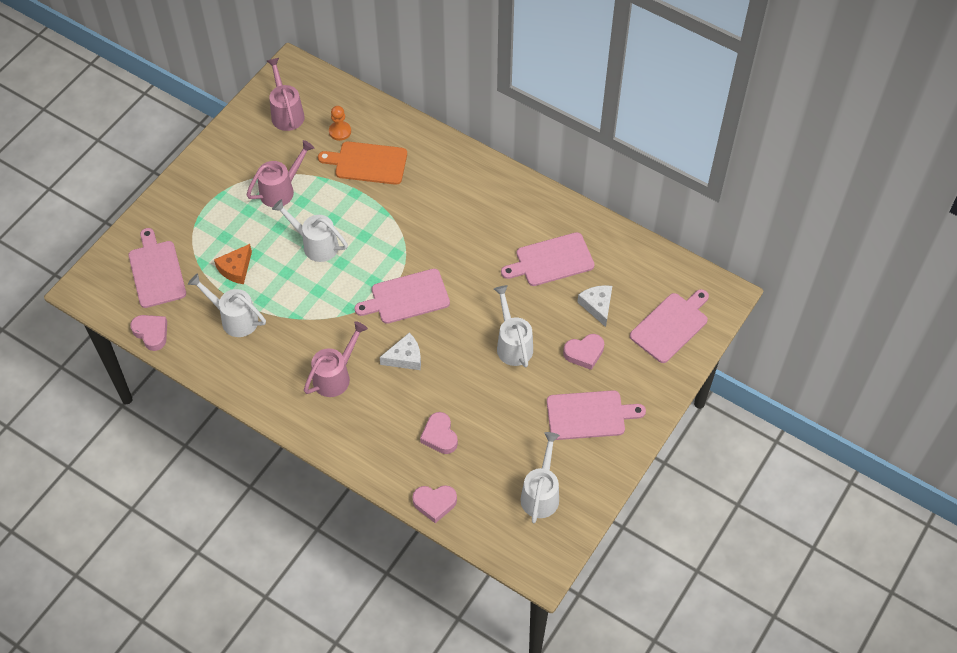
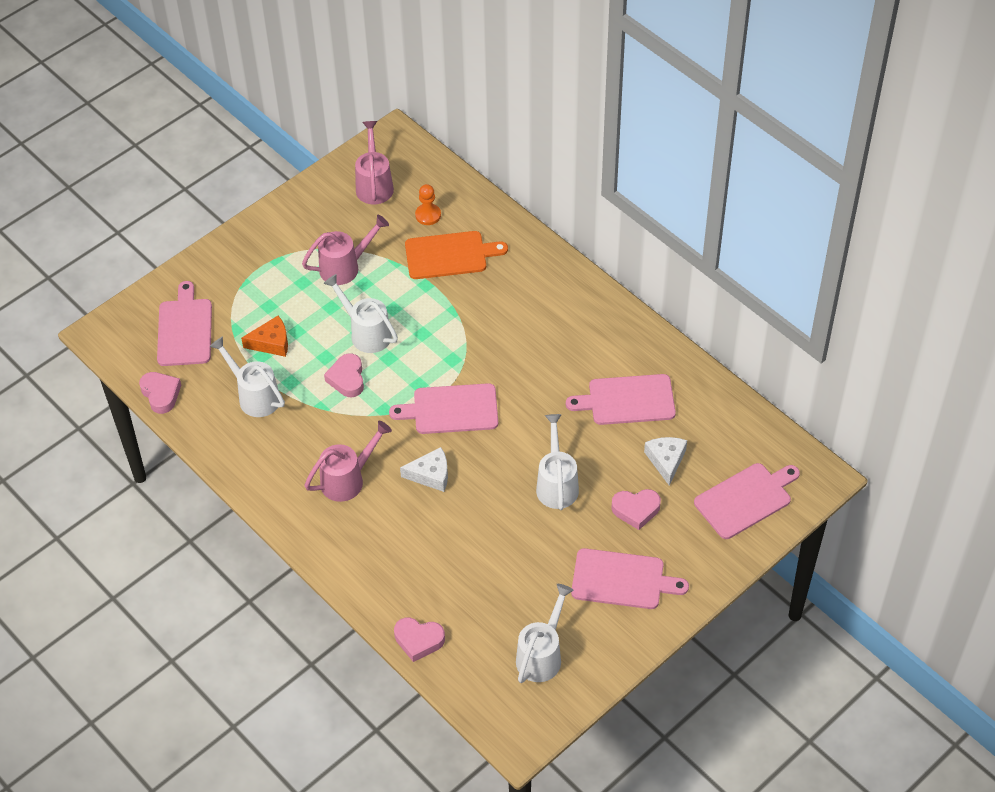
camera: 15 degrees right, 5 degrees down
orange cheese [214,244,252,284] -> orange cheese turned 150 degrees counterclockwise [241,316,288,357]
orange cutting board [318,141,407,185] -> orange cutting board turned 150 degrees clockwise [405,231,508,279]
pink heart [420,412,458,454] -> pink heart moved to [324,353,364,397]

